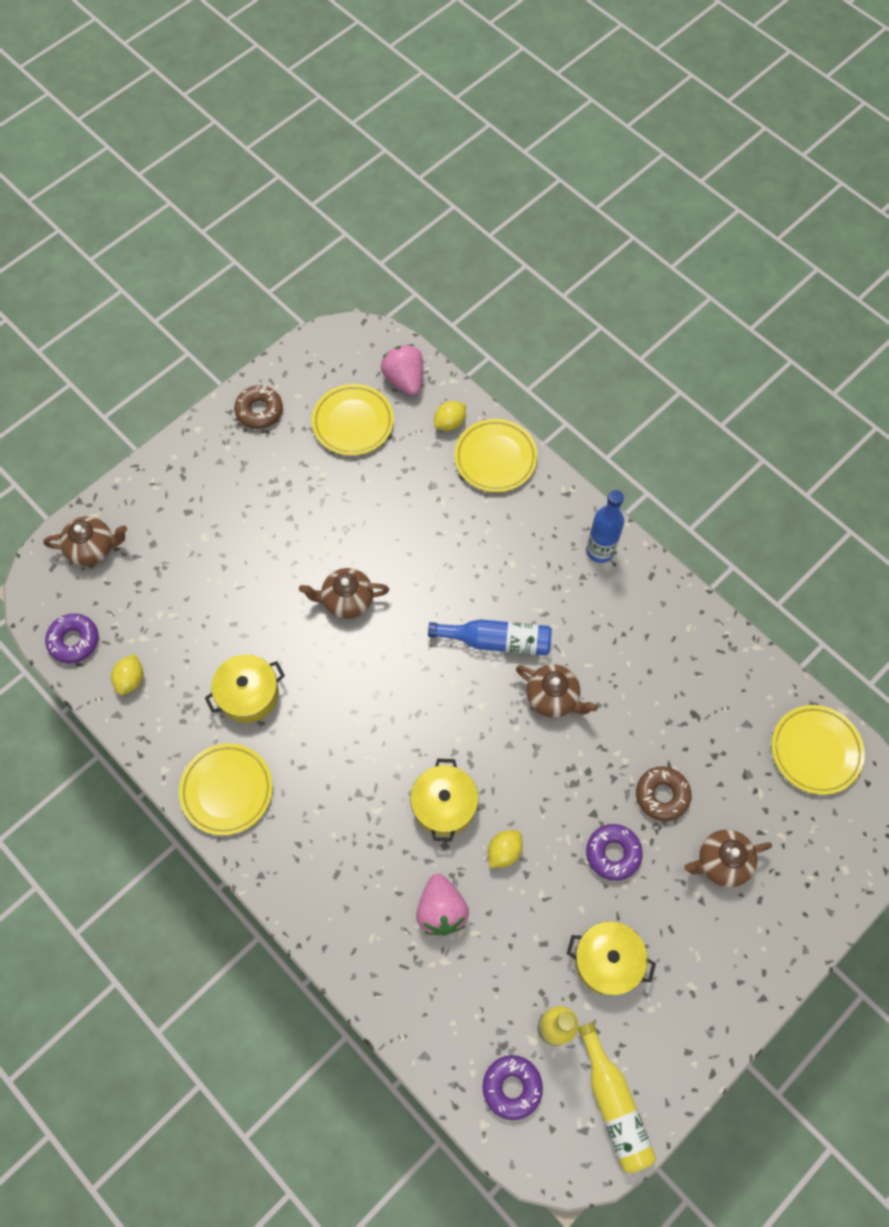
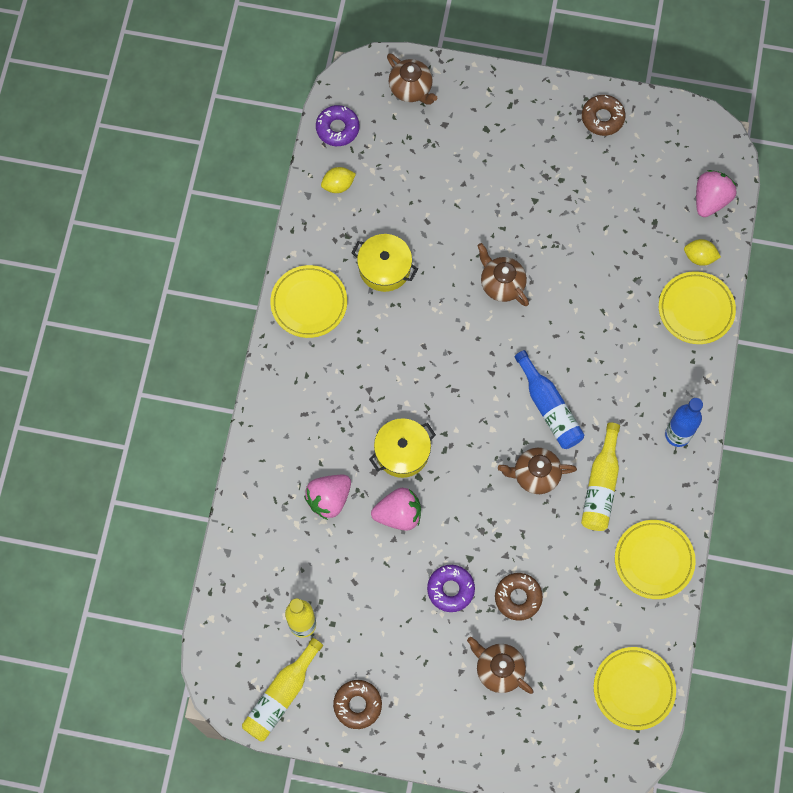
camera: 55 degrees right, 5 degrees up
yellow plate [312,384,394,456] -> yellow plate moved to [615,520,696,599]
purple donut [482,1055,543,1120] -> none
yellow lemon [488,830,523,868] -> pink strawberry [371,488,421,531]
brown teapot [516,664,598,718] -> brown teapot turned 90 degrees clockwise [498,448,577,494]
yellow pot [566,921,656,996] -> none
none -> brown donut [333,680,382,729]
none -> yellow bottle [581,422,620,531]

